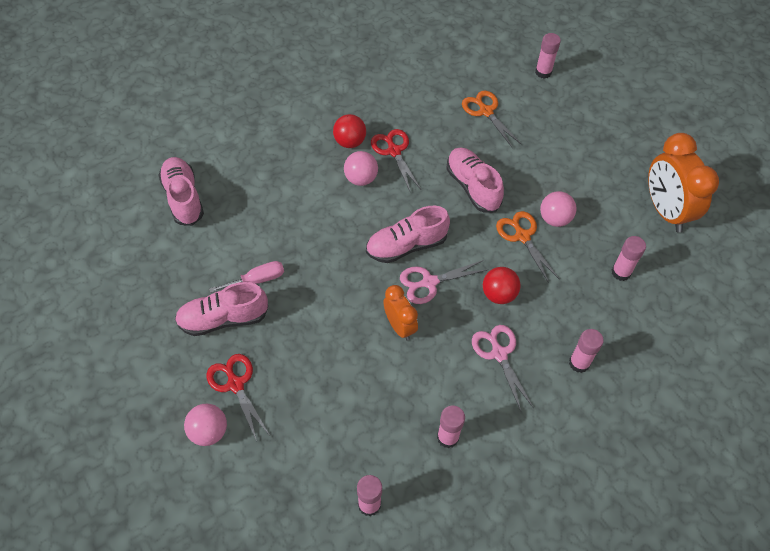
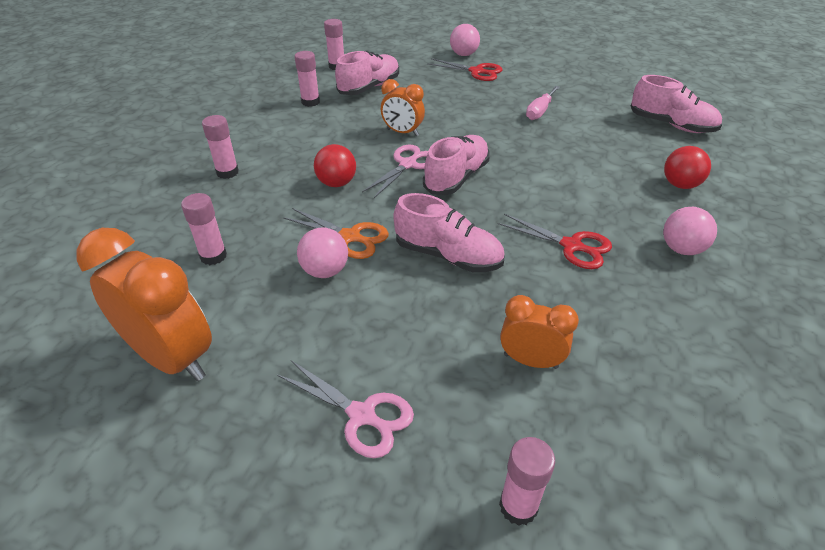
camera: 145 degrees right, 15 degrees down
pink shoe [175,282,268,336] -> pink shoe moved to [335,51,399,95]
red ball [333,114,366,148] -> red ball moved to [664,146,711,189]
pink ball [344,151,378,186] -> pink ball moved to [663,207,717,255]
orange scissors [462,91,522,148] -> orange clock [500,295,579,369]
pink scissors [472,325,533,411] -> pink scissors moved to [277,360,414,458]

